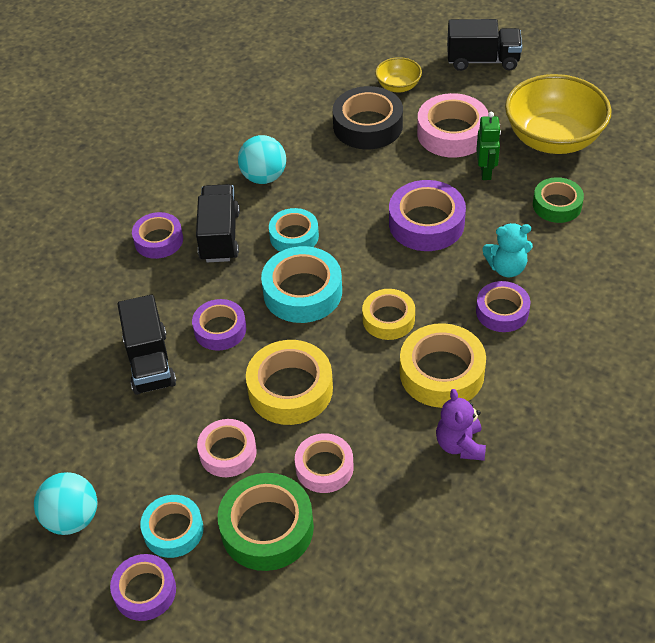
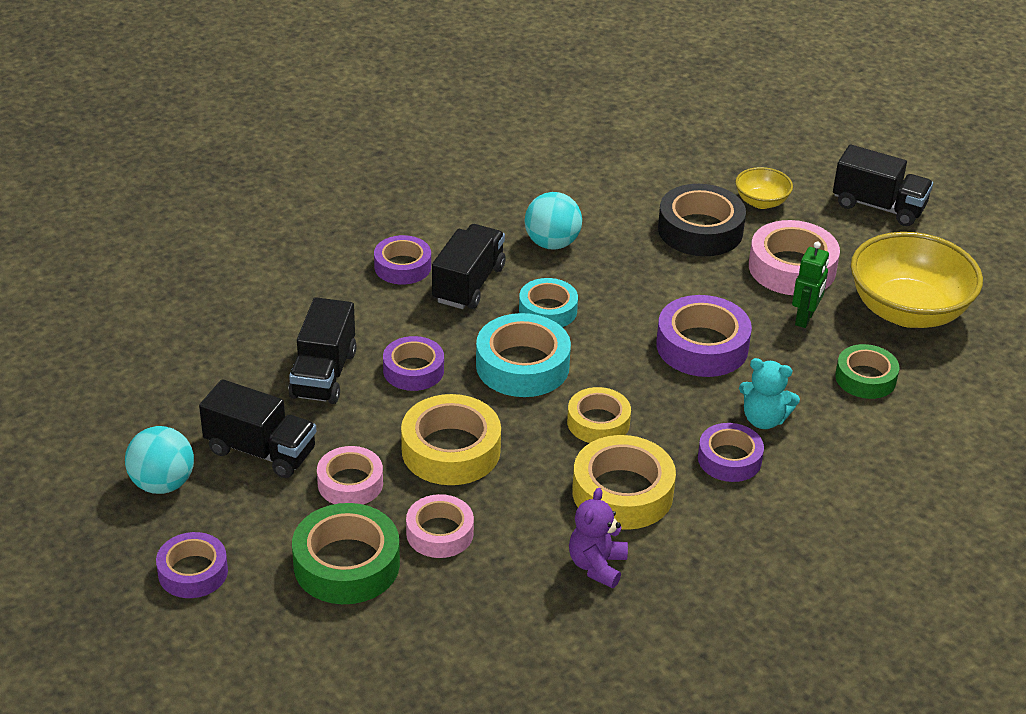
camera: 20 degrees right, 10 degrees down
turquoise tape [140,495,203,558] -> none
none -> black truck [199,379,316,478]

